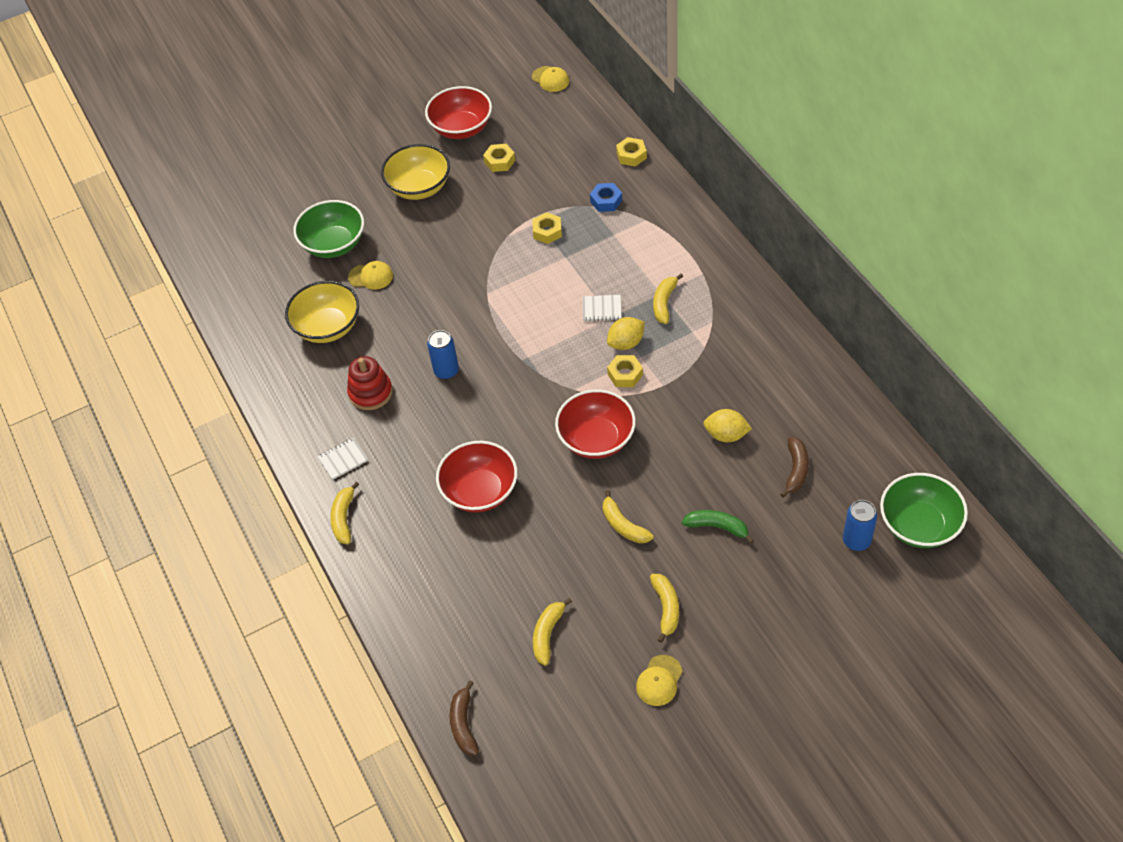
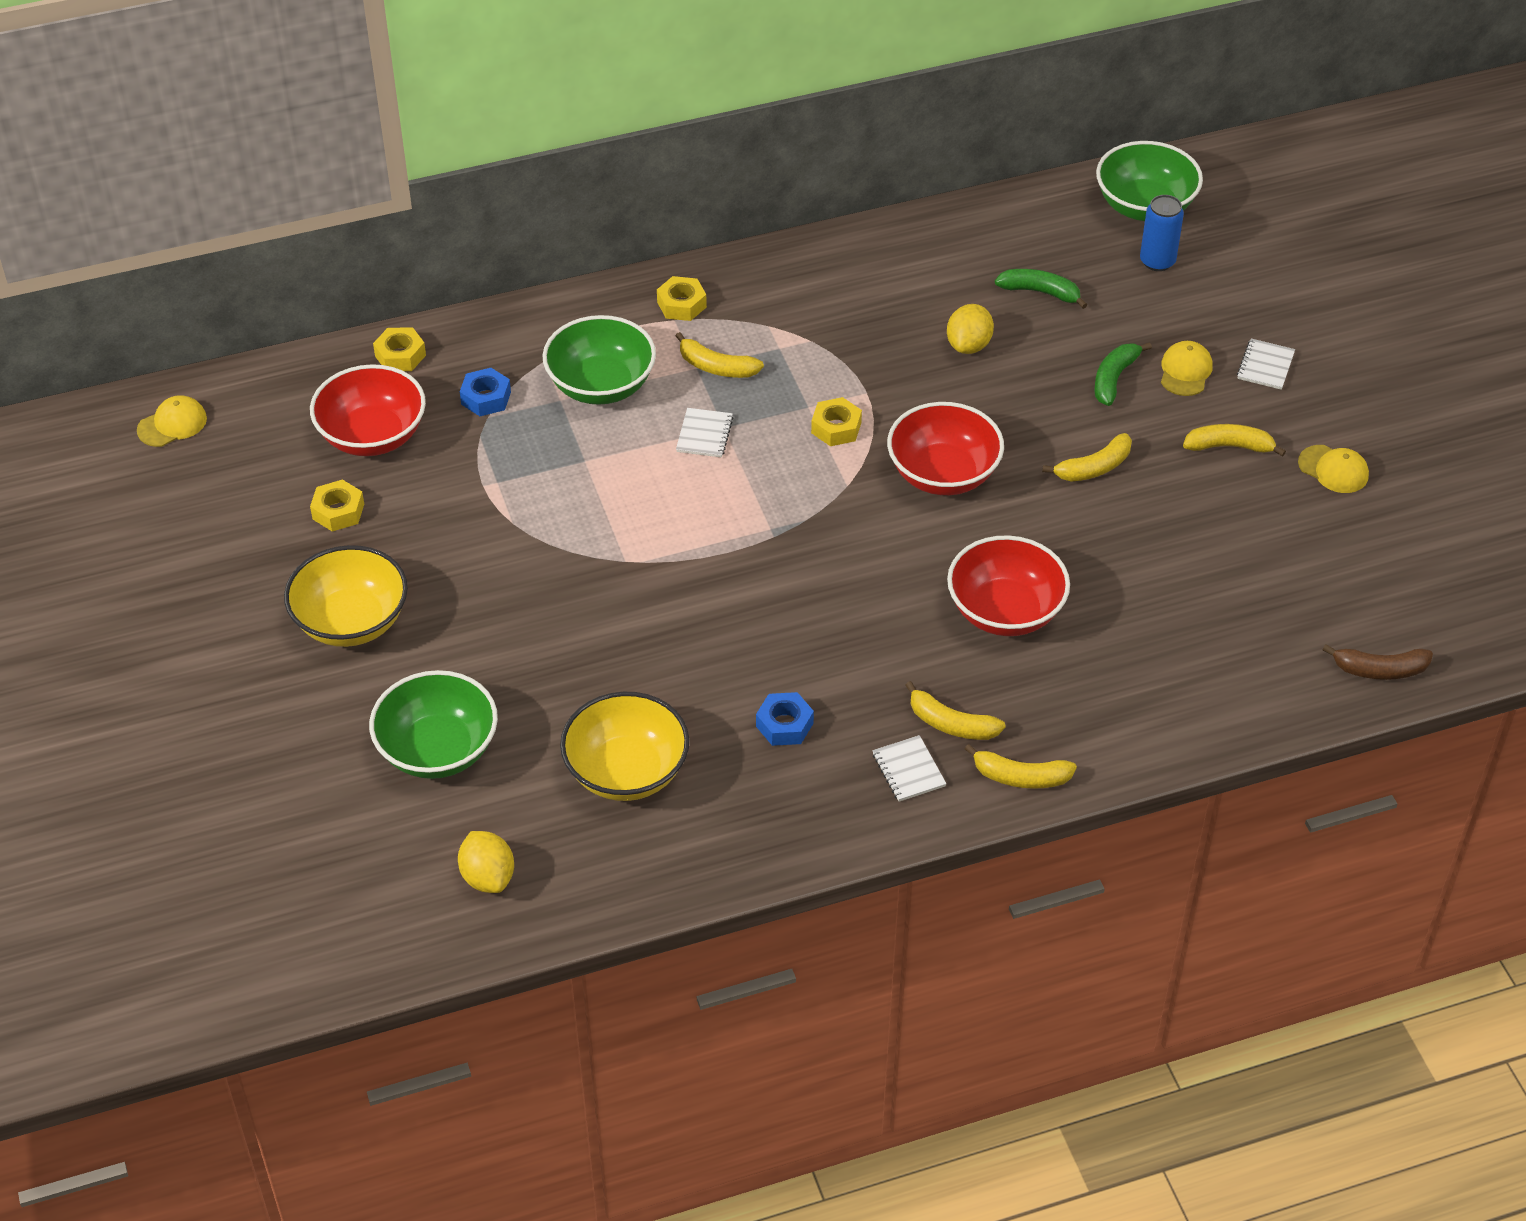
camera: 85 degrees left, 5 degrees down
red stacking toy [347,356,393,410] -> blue nut [756,692,814,746]
yellow cap [348,261,393,290] -> yellow cap moved to [1161,341,1213,396]
red bowl [425,86,492,139] -> red bowl moved to [310,364,426,456]
blue can [427,330,459,379] -> none
yellow nut [532,212,562,244] -> yellow nut moved to [657,276,707,321]
yellow banana [533,598,572,665] -> yellow banana moved to [905,681,1006,740]
yellow lemon [607,317,645,350] -> yellow lemon moved to [458,831,514,893]
brown banana [780,437,809,497] -> green banana [995,269,1087,309]
none -> green bowl [542,315,656,405]
none -> white notebook [1237,339,1295,390]

